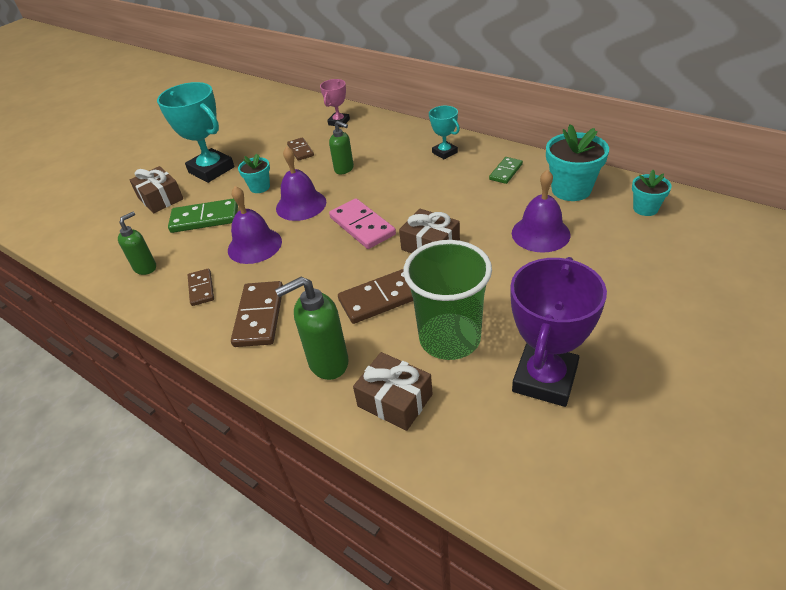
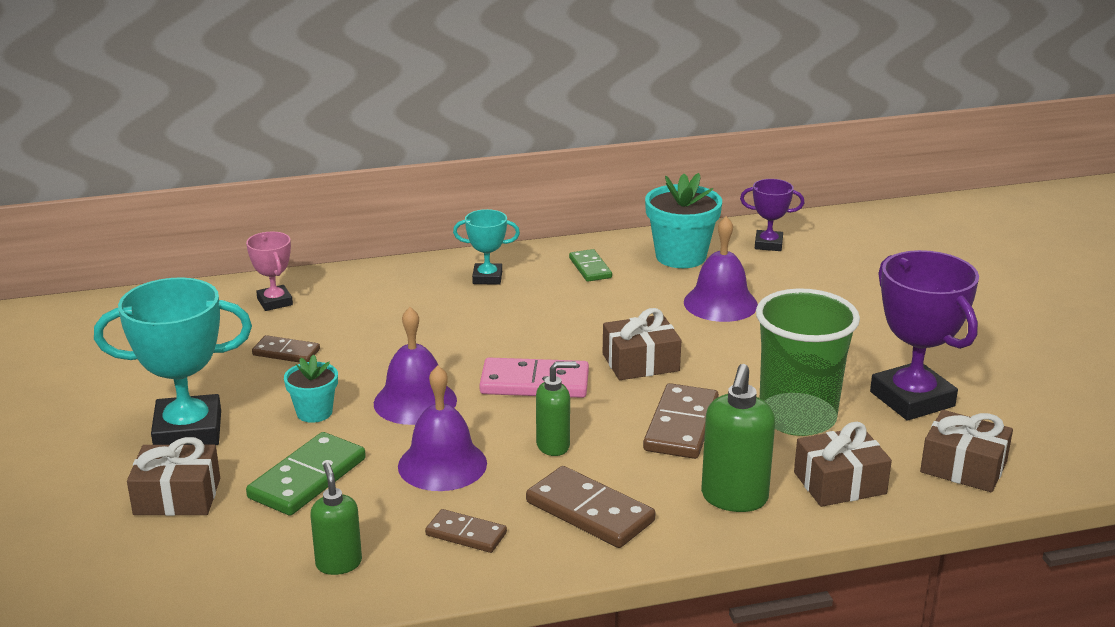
camera: 55 degrees left, 15 degrees down
green soap dispenser [329,121,354,174] -> green soap dispenser moved to [536,361,577,456]
turquoise flower pot [632,170,672,216] -> purple trophy [740,179,804,251]
none -> brown gift [920,410,1013,492]

